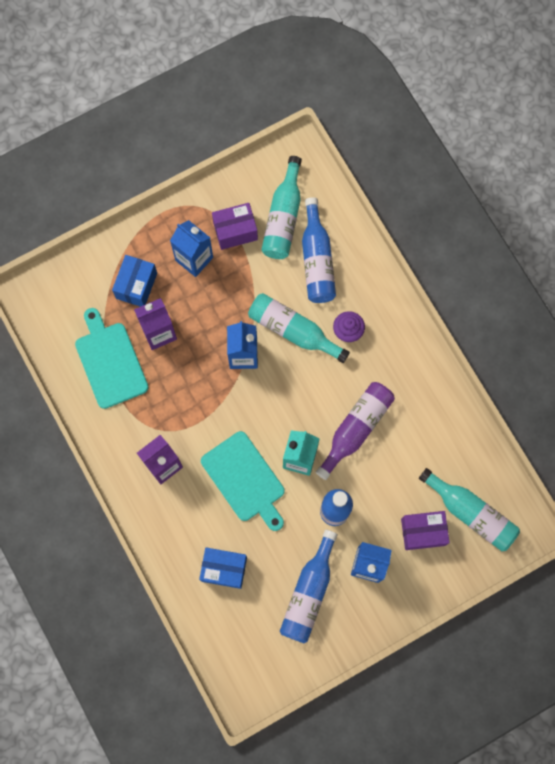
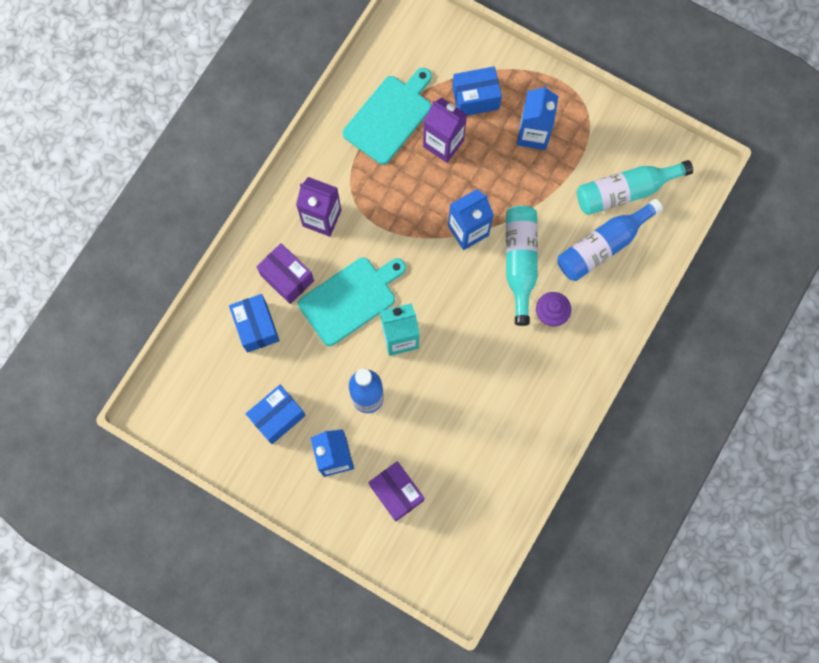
camera: 60 degrees right, 0 degrees up
turquoise cutting board [201,431,285,531] -> turquoise cutting board turned 150 degrees counterclockwise [298,257,406,346]
purple box [212,203,258,250] -> purple box moved to [256,243,314,304]
blue bottle [280,530,338,643] -> blue box [246,385,306,444]
purple bottle [315,382,395,480] -> none
turquoise bottle [419,468,520,551] -> none

